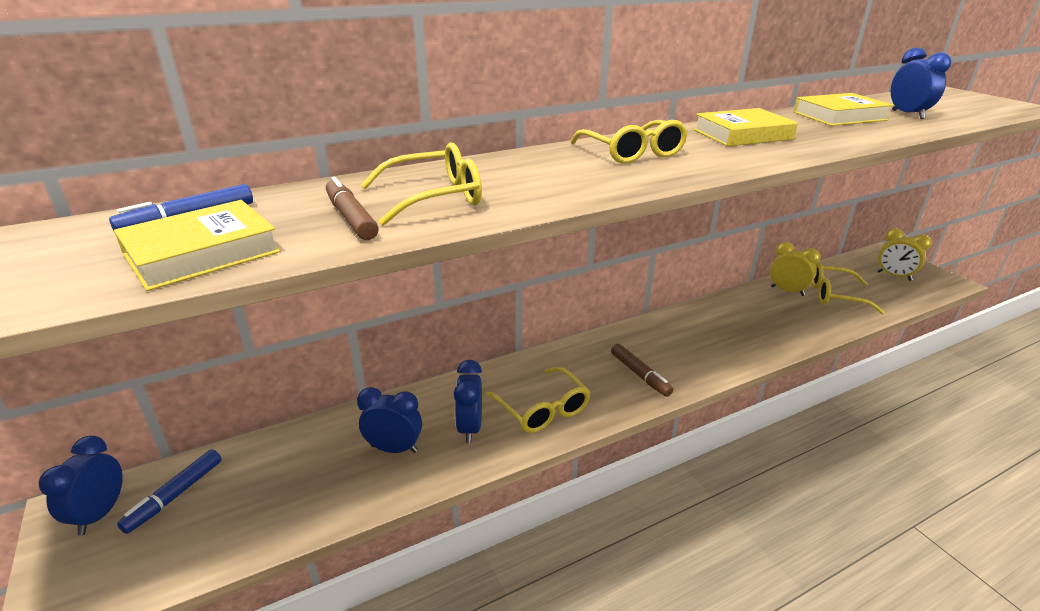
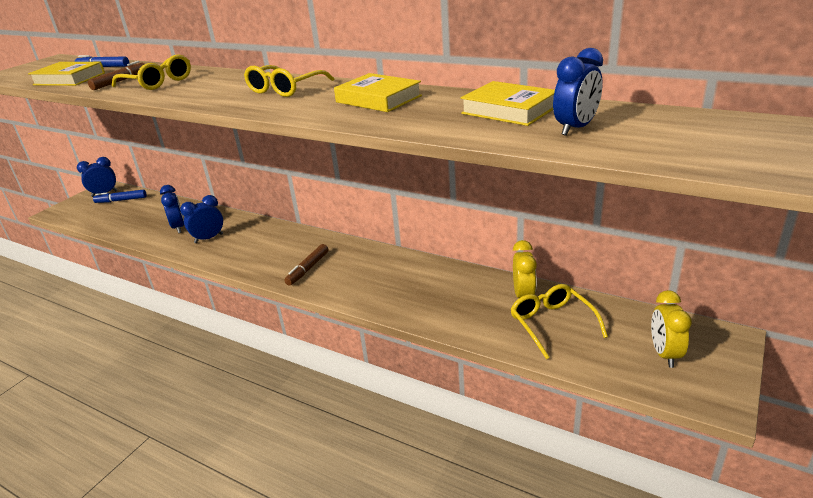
camera: 60 degrees right, 0 degrees up
yellow glasses [486,367,590,433] -> none

